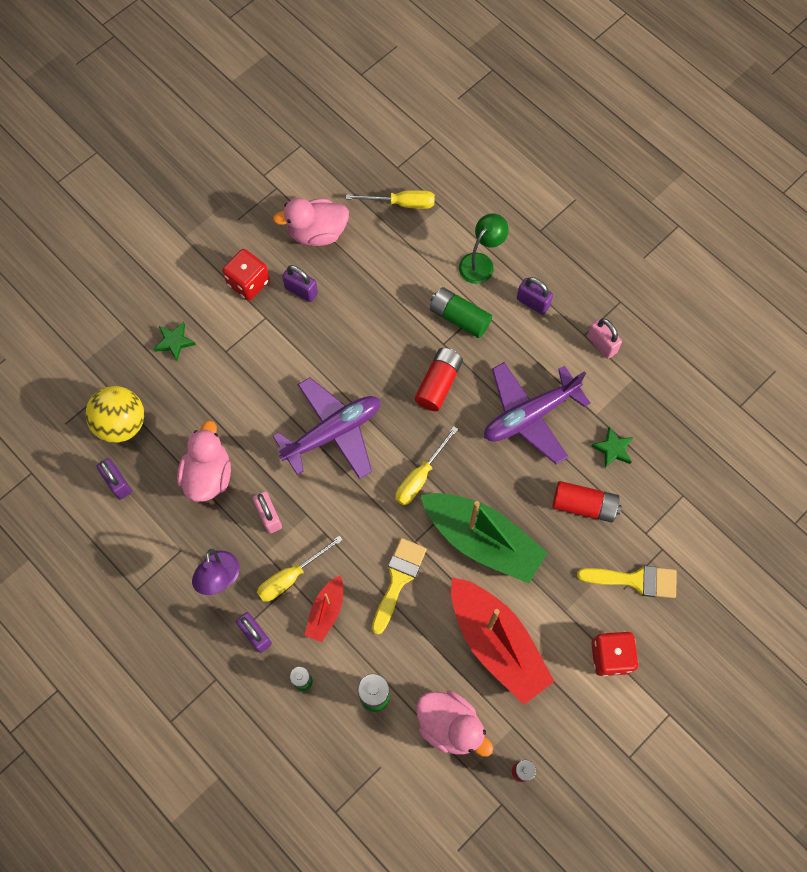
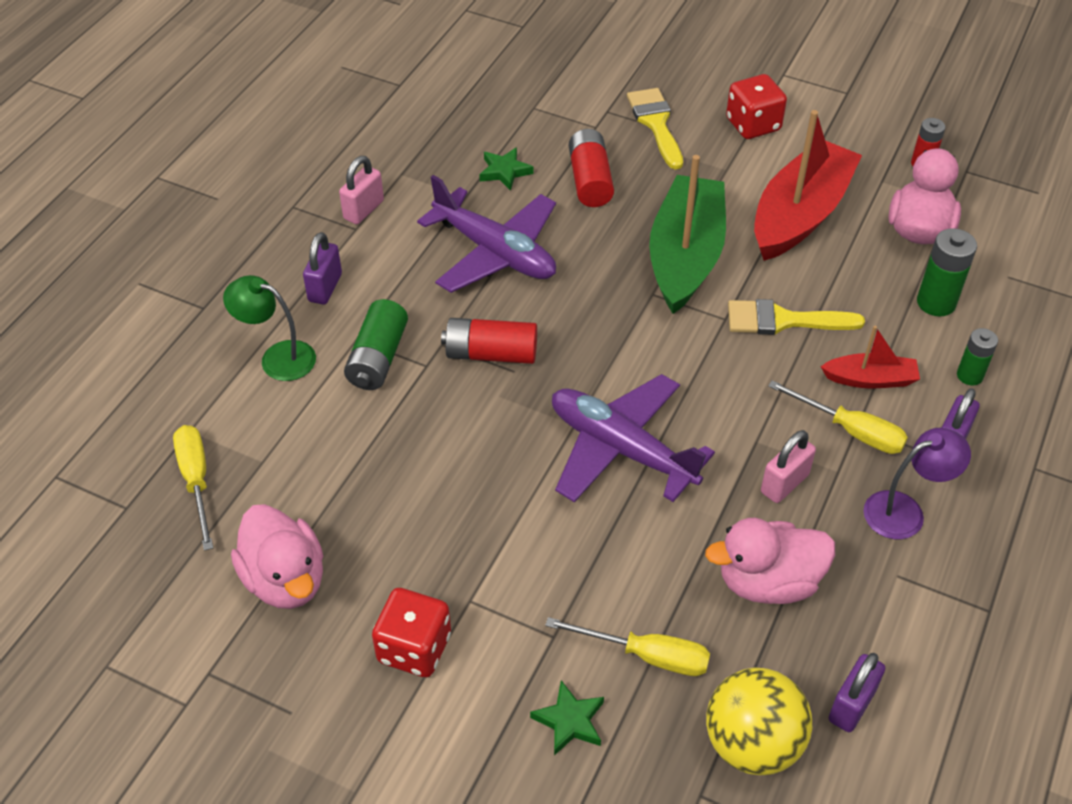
camera: 110 degrees left, 20 degrees down
purple padlock [282,265,318,302] -> none
yellow screwdriver [395,426,458,505] -> yellow screwdriver moved to [545,617,710,676]

